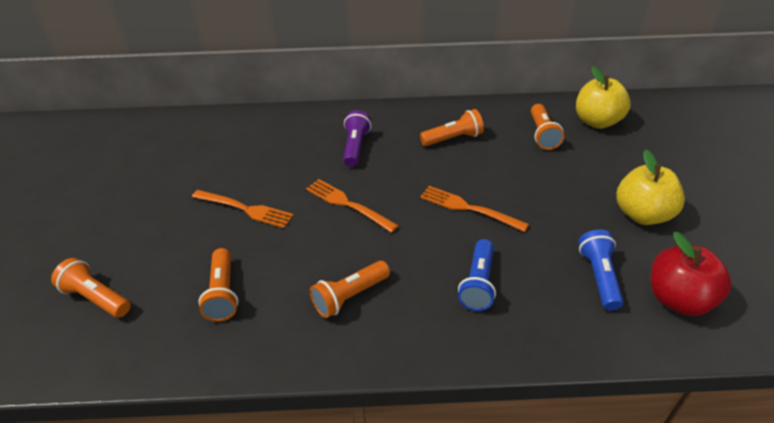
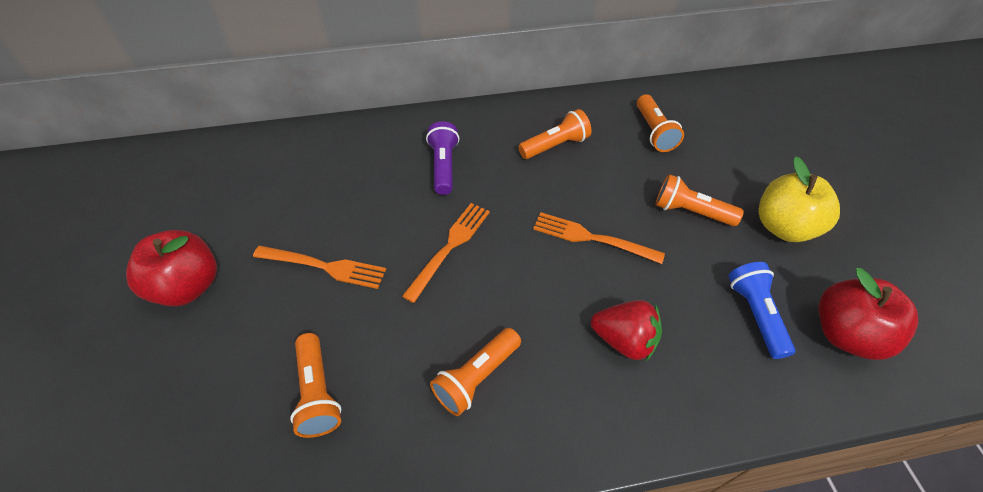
camera: 10 degrees left, 10 degrees up
orange flashlight [51,258,130,318] -> orange flashlight moved to [655,174,744,226]
orange fork [306,179,399,233] -> orange fork turned 90 degrees clockwise [402,203,490,303]
blue flashlight [458,239,496,311] -> red strawberry [591,300,662,361]
yellow apple [576,66,631,129] -> none
none -> red apple [126,230,217,306]

